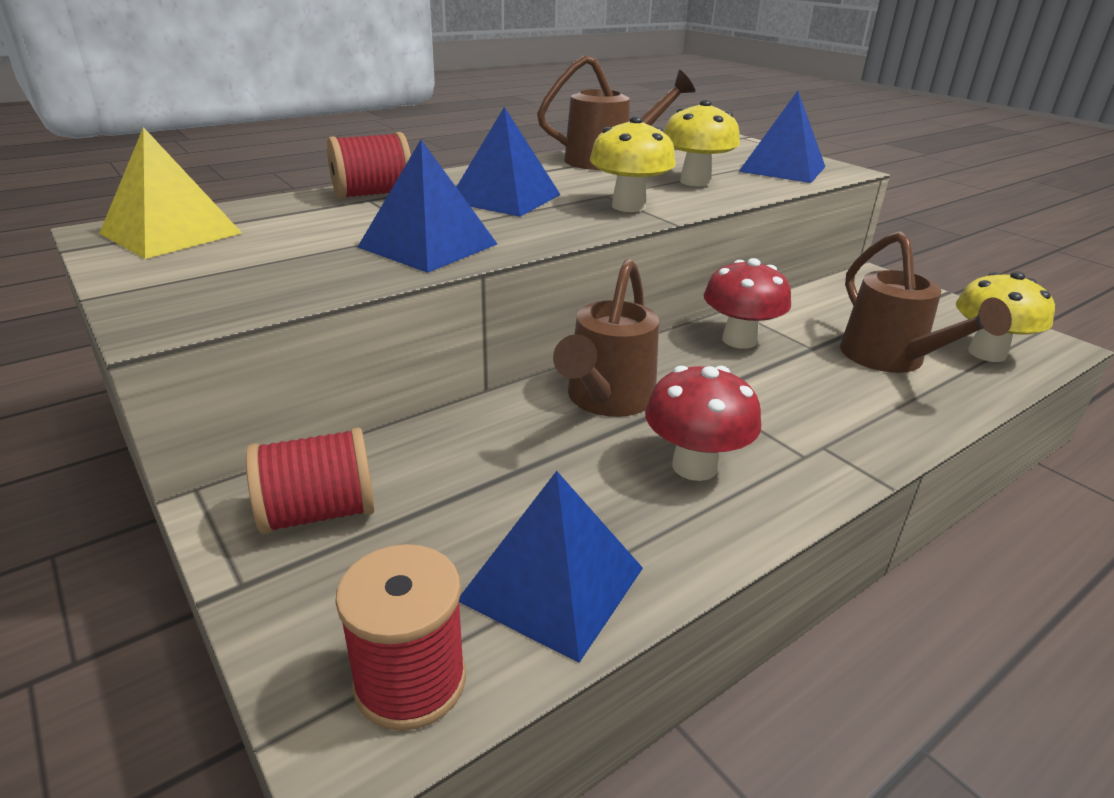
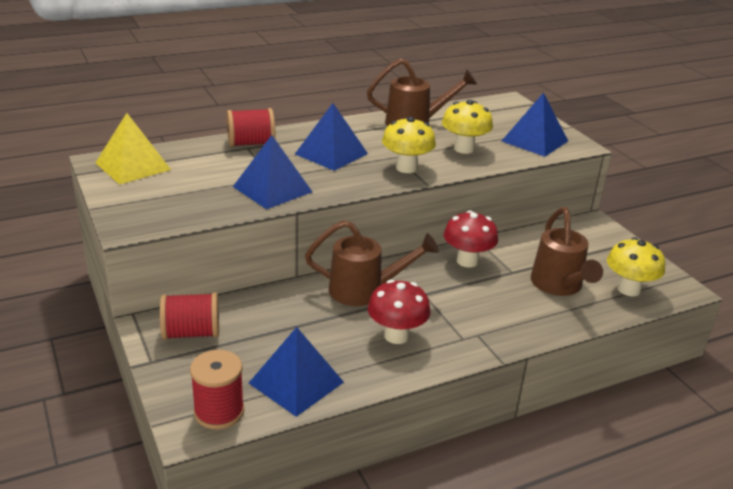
camera: 10 degrees right, 0 degrees up
brown watering can [553,259,659,417] -> brown watering can turned 120 degrees counterclockwise [305,220,439,306]

